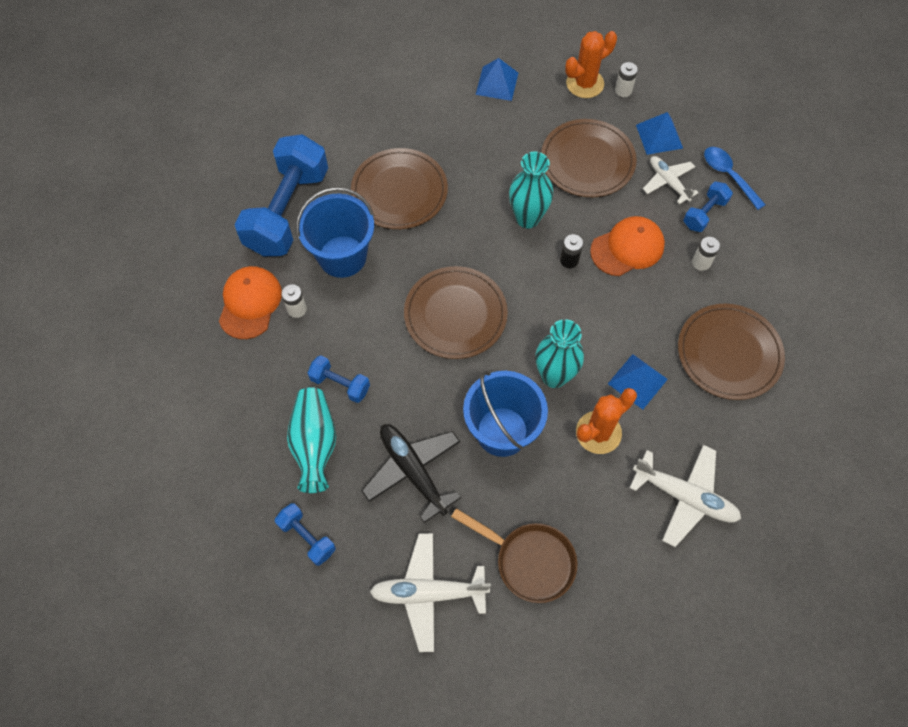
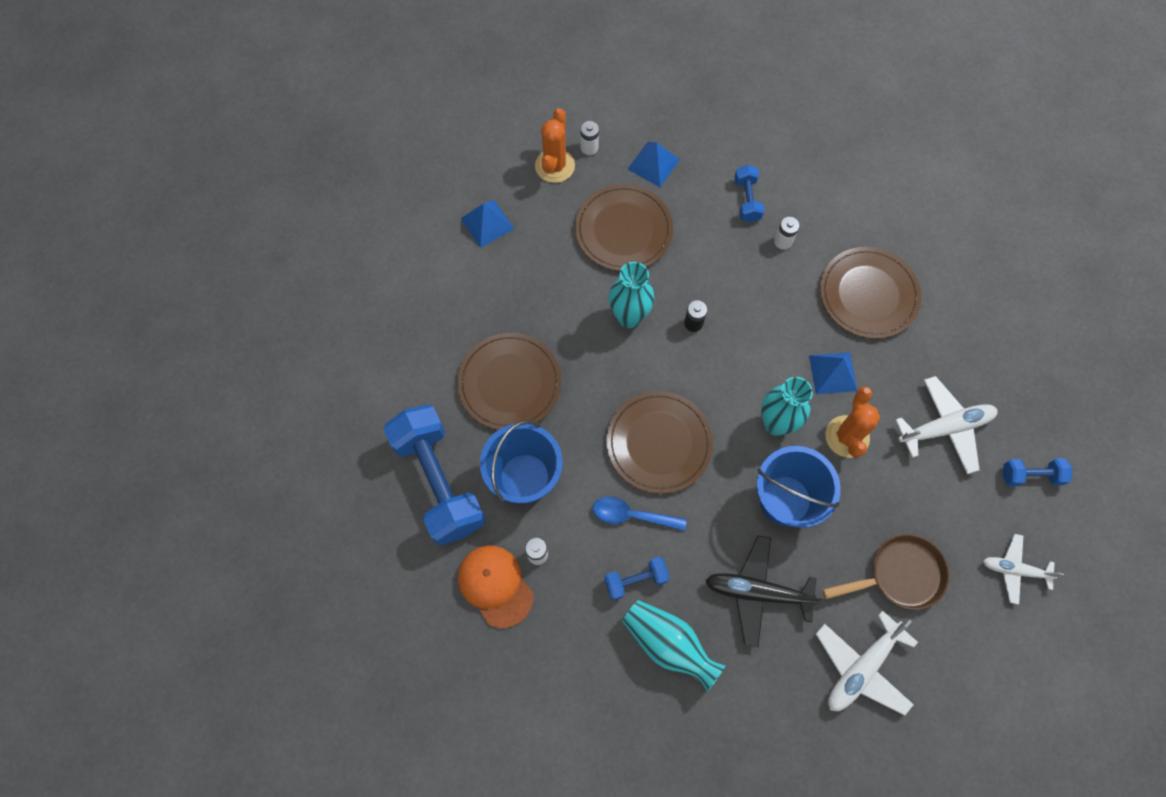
camera: 45 degrees left, 5 degrees up
blue dumbbell [275,503,336,566] -> blue dumbbell moved to [1003,458,1072,486]
orange cap [590,216,665,276] -> none
white plane [643,156,699,204] -> white plane moved to [983,534,1064,605]
blue spoon [704,147,766,210] -> blue spoon moved to [593,496,687,531]

